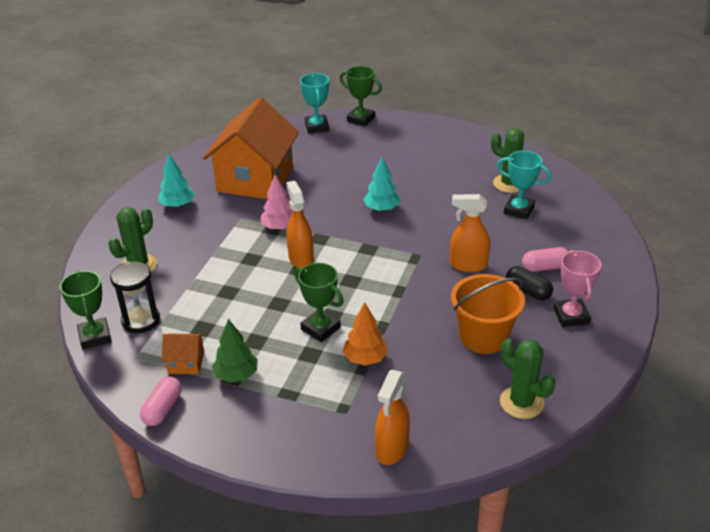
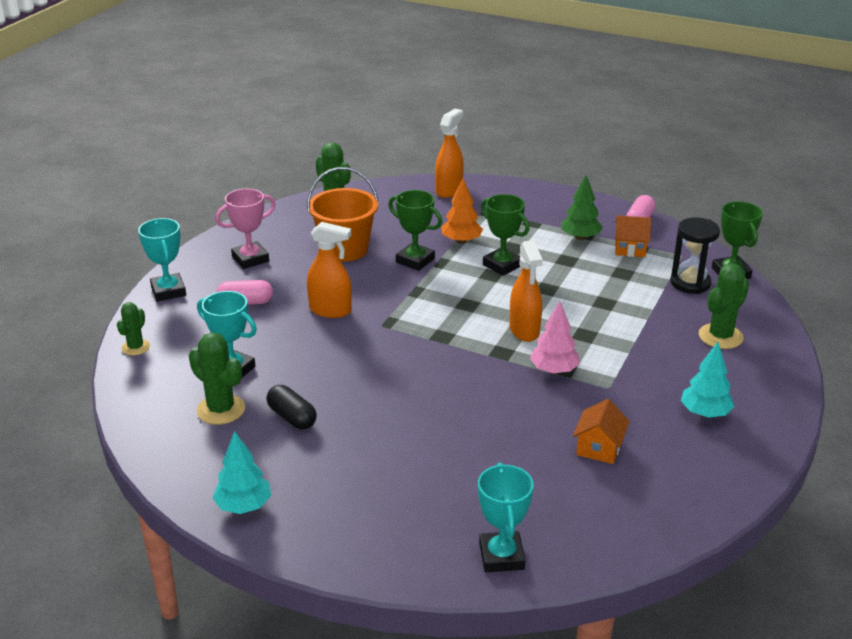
camera: 175 degrees left, 5 degrees down
orange house [203,97,299,199] -> orange house [573,399,630,464], size x0.40
green trophy [340,66,382,126] -> green trophy moved to [389,190,442,271]
turquoise tree [363,157,400,212] -> turquoise tree moved to [213,431,271,514]
black capsule [506,266,553,300] -> black capsule moved to [266,385,317,430]
pink trophy [554,250,601,327] -> pink trophy turned 60 degrees clockwise [215,189,276,269]
none -> green cactus [117,302,150,355]
none -> turquoise trophy [138,218,186,302]

